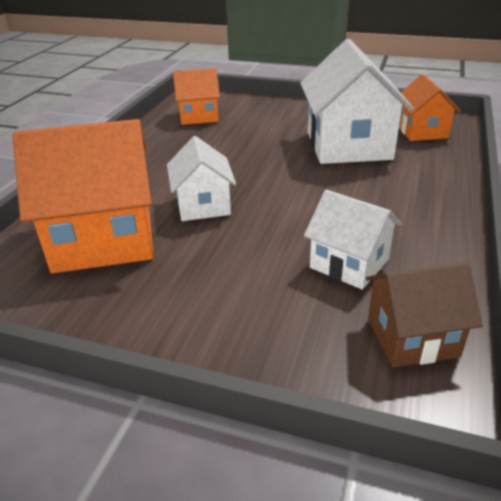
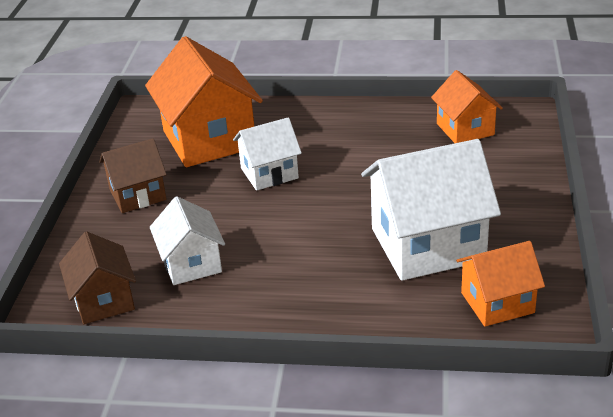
camera: 80 degrees right, 0 degrees up
white house [304,190,401,290] -> white house turned 45 degrees counterclockwise [150,196,225,285]
none -> brown house [99,138,167,213]

